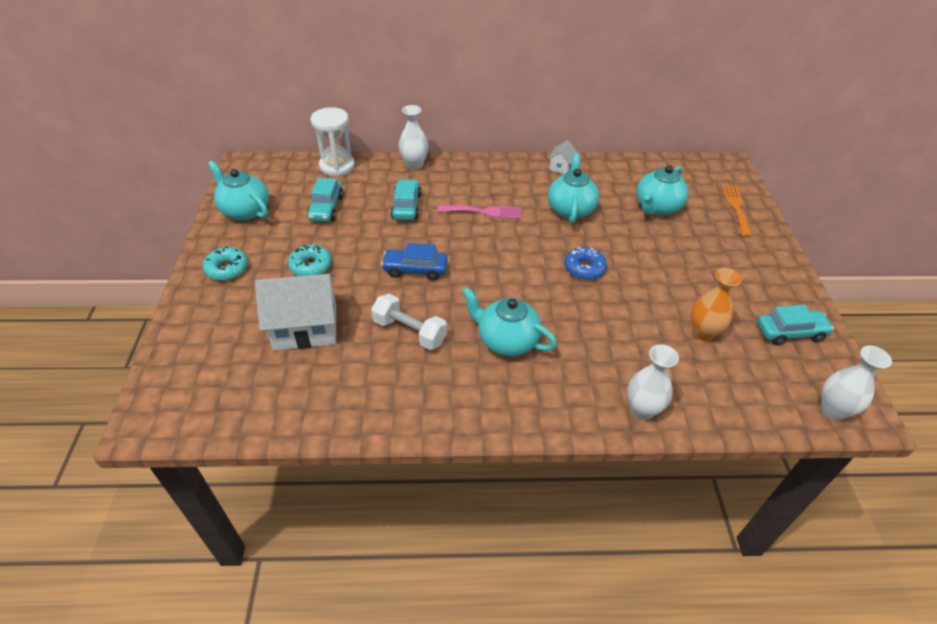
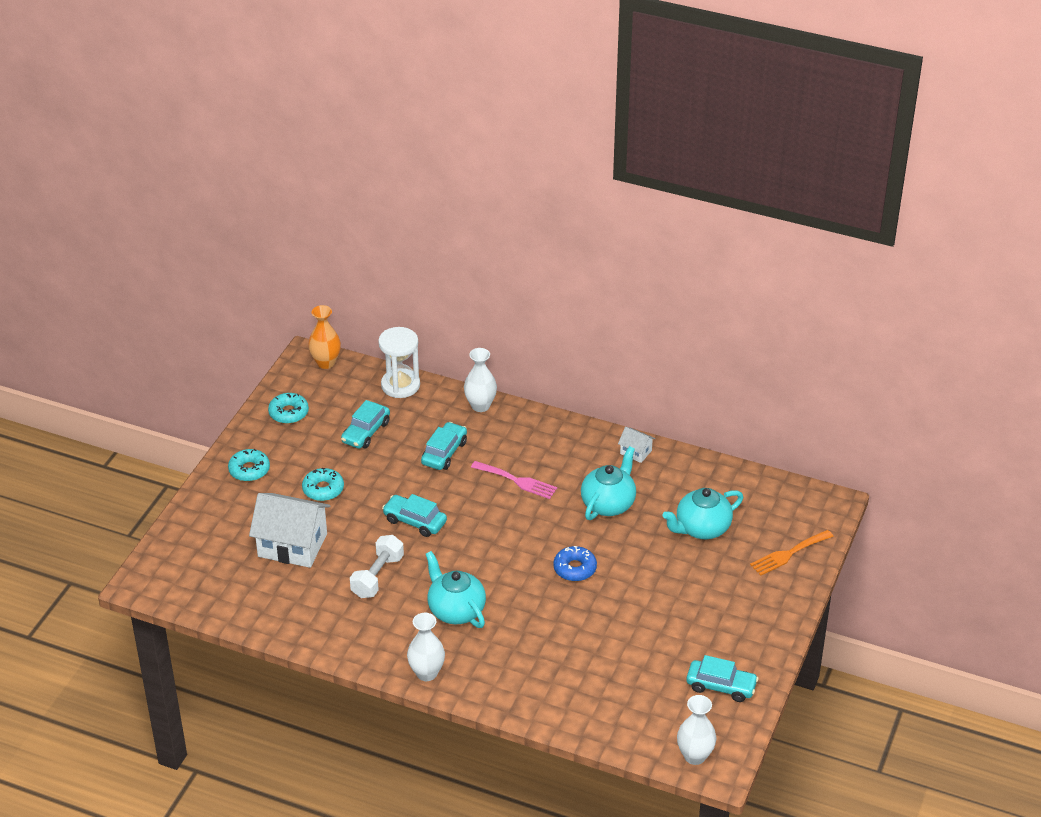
camera: 25 degrees right, 5 degrees down
turquoise teapot [208,160,269,220] -> turquoise donut [268,393,309,424]
white dumbbell [371,294,447,350] -> white dumbbell turned 60 degrees clockwise [350,535,404,598]
blue car [381,243,447,280] -> turquoise car [382,494,447,537]
white house [548,140,578,174] -> white house turned 75 degrees clockwise [618,427,655,463]
white vase [627,344,679,420] -> white vase moved to [407,613,445,681]
orange vase [691,268,742,341] -> orange vase moved to [308,305,341,369]
orange fork [722,185,752,237] -> orange fork turned 150 degrees counterclockwise [750,530,833,576]

